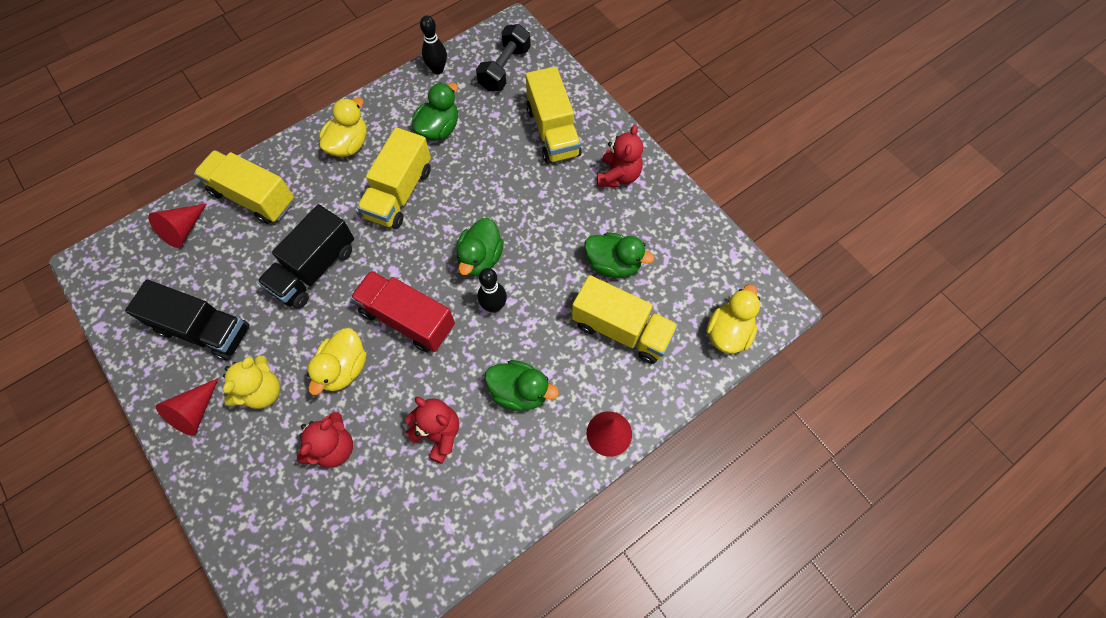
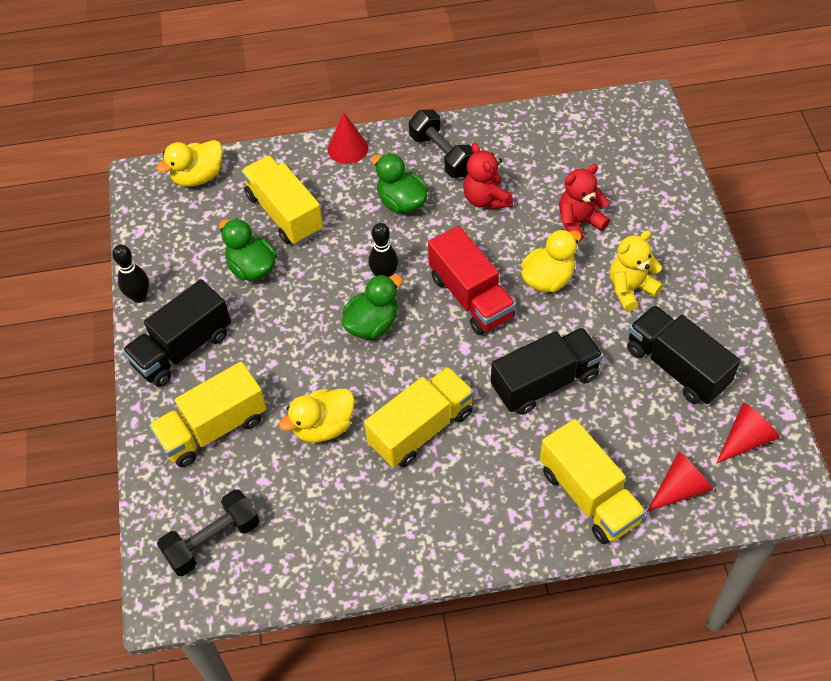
camera: 150 degrees left, 10 degrees down
red cone [156,378,219,436] -> red cone moved to [716,403,780,464]
yellow duck [320,97,367,157] -> yellow duck moved to [279,389,355,443]
green duck [412,83,458,141] -> none
black bowling pin [420,15,447,74] -> black bowling pin moved to [112,245,149,303]
yellow truck [526,66,582,164] -> yellow truck turned 135 degrees counterclockwise [149,362,267,468]
red teddy bear [597,125,643,187] -> black truck [122,279,231,387]
none -> black dumbbell [409,109,473,178]

